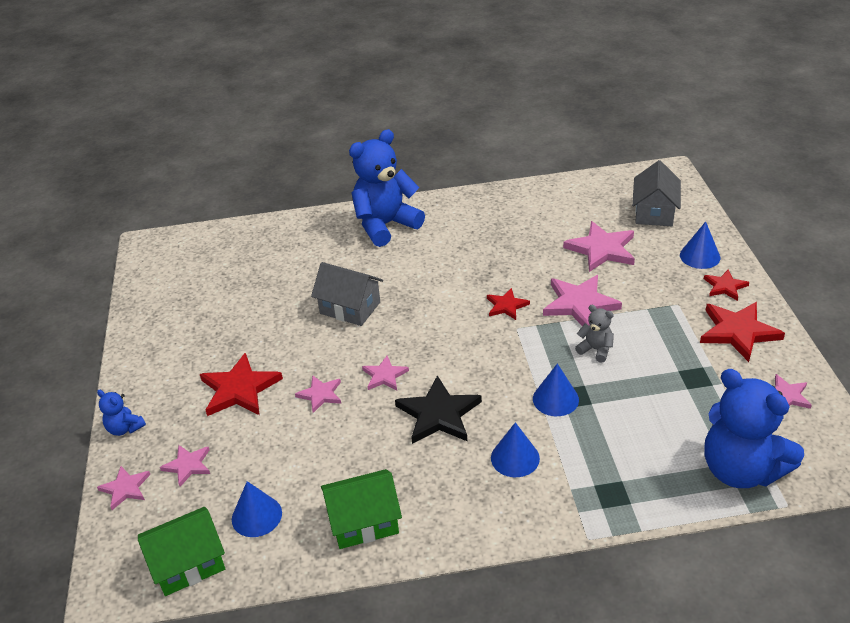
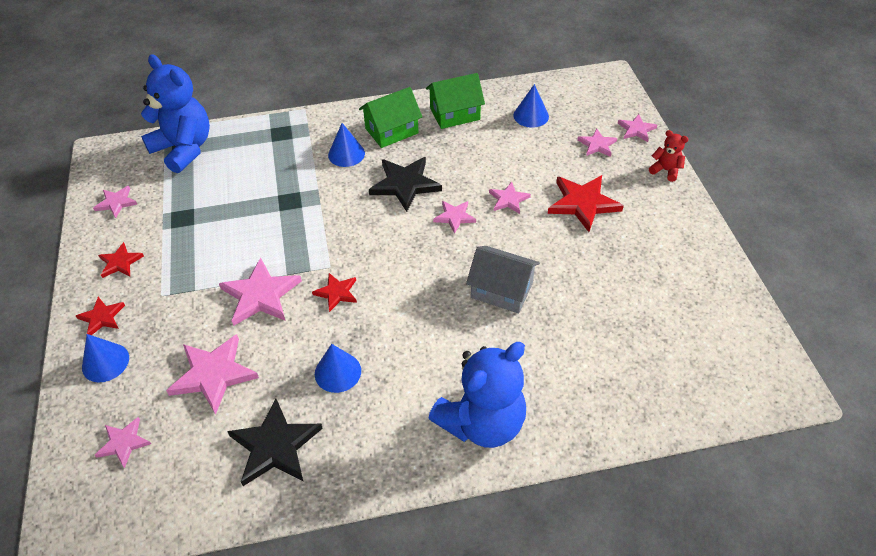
camera: 175 degrees right, 10 degrees up
blue teddy bear [97,390,146,436] -> red teddy bear [649,130,689,182]
green house [138,507,225,596] -> green house moved to [359,87,422,148]
blue cone [533,363,579,416] -> blue cone moved to [315,344,361,393]
grey teddy bear [575,305,614,363] -> none
grey house [632,160,681,226] -> pink star [95,417,151,468]
red star [700,302,785,362] -> red star [98,242,144,278], size x0.57
none -> black star [227,399,323,486]

